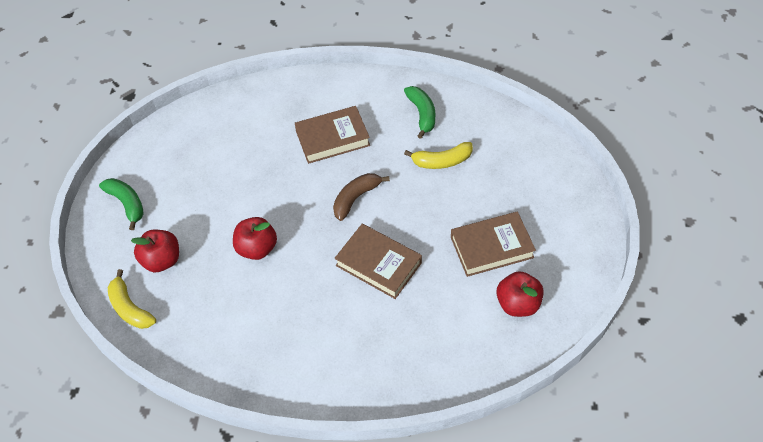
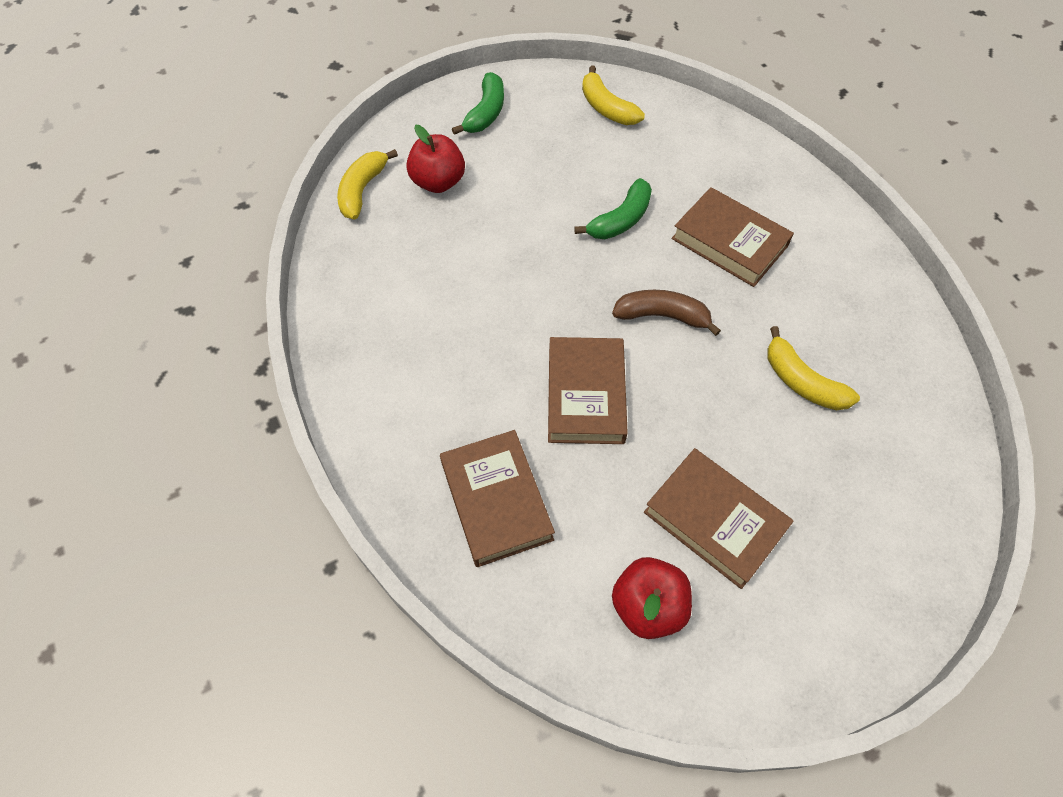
camera: 55 degrees right, 5 degrees up
red apple [233,217,277,260] -> none
green banana [404,86,435,139] -> green banana moved to [574,178,652,239]
none -> brown book [440,430,555,567]
none -> yellow banana [582,66,645,125]

